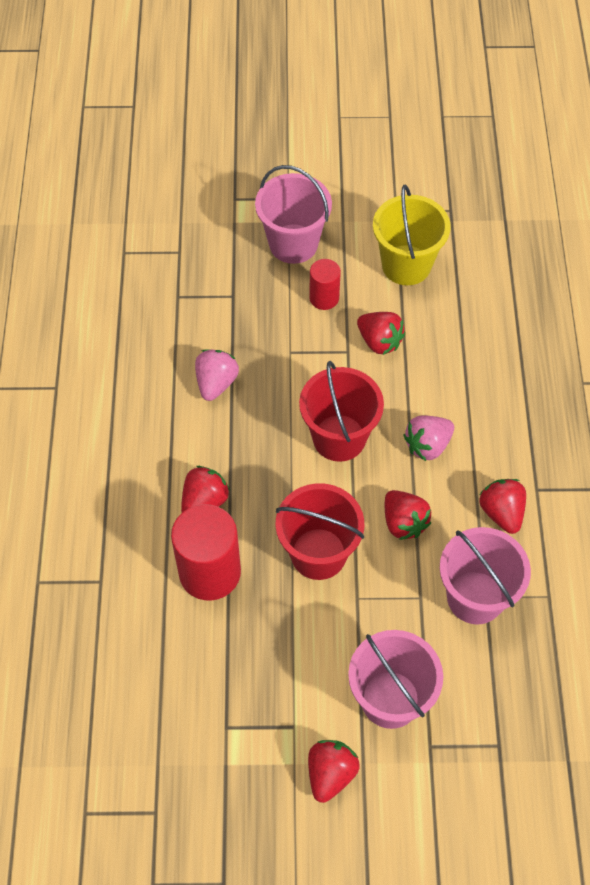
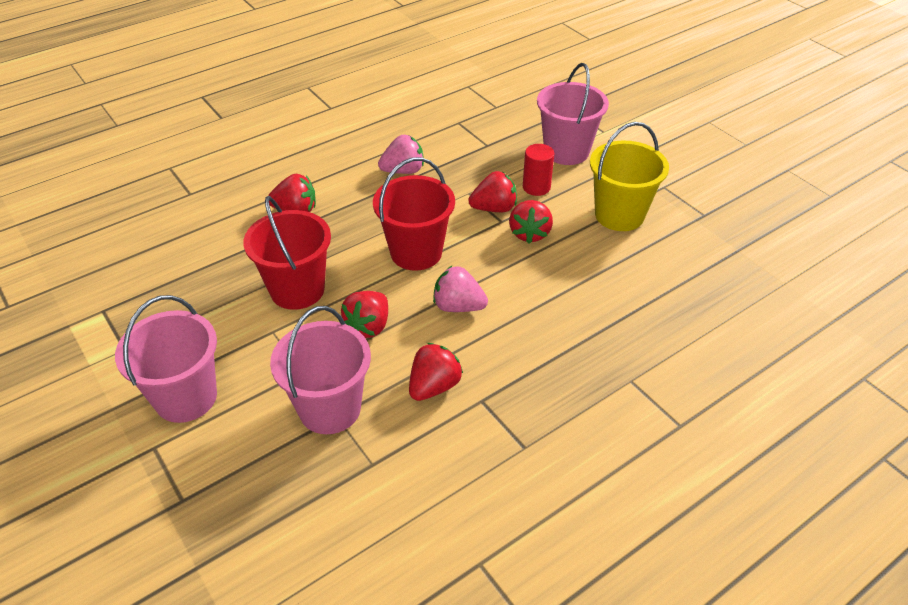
camera: 55 degrees right, 15 degrees down
red cylinder [171,504,241,600] -> none
red strawberry [308,740,360,803] -> red strawberry moved to [468,171,517,212]

